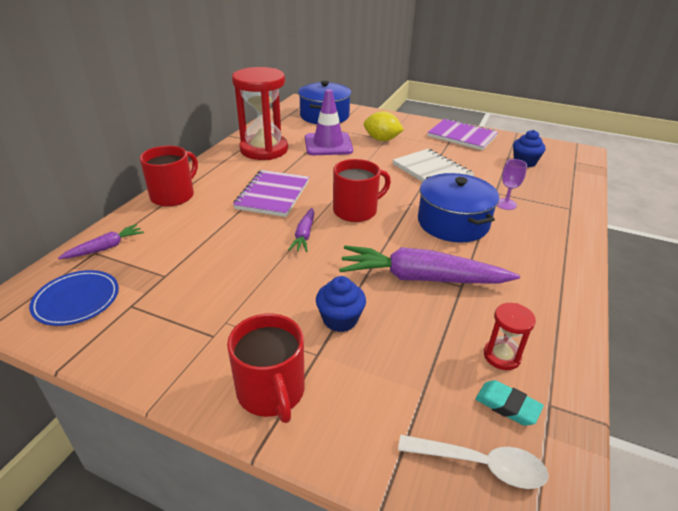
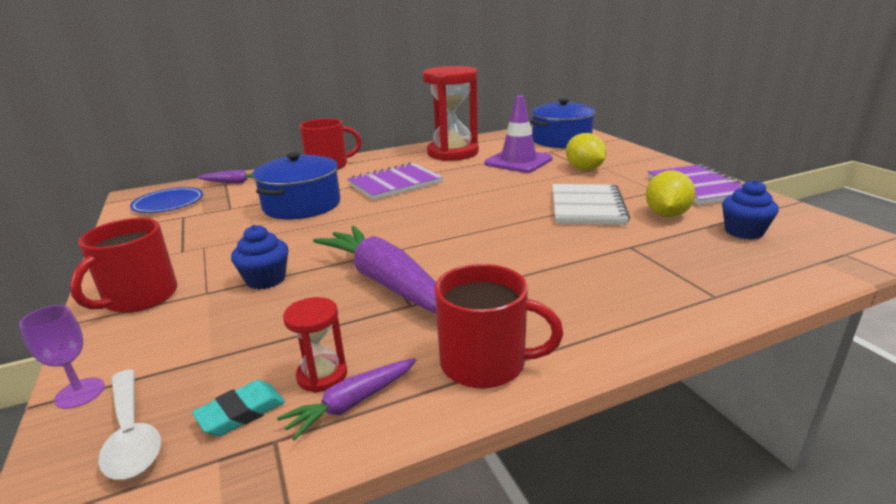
camera: 45 degrees right, 10 degrees down
purple carrot [288,208,314,252] -> purple carrot moved to [277,358,417,441]
red mug [333,159,391,222] -> red mug moved to [435,264,563,389]
blue pot [418,173,499,242] -> blue pot moved to [253,152,340,219]
turquoise eraser [475,380,544,426] -> turquoise eraser turned 60 degrees clockwise [192,380,285,436]
purple goblet [497,159,527,210] -> purple goblet moved to [19,305,105,409]
none -> yellow lemon [646,170,695,217]

